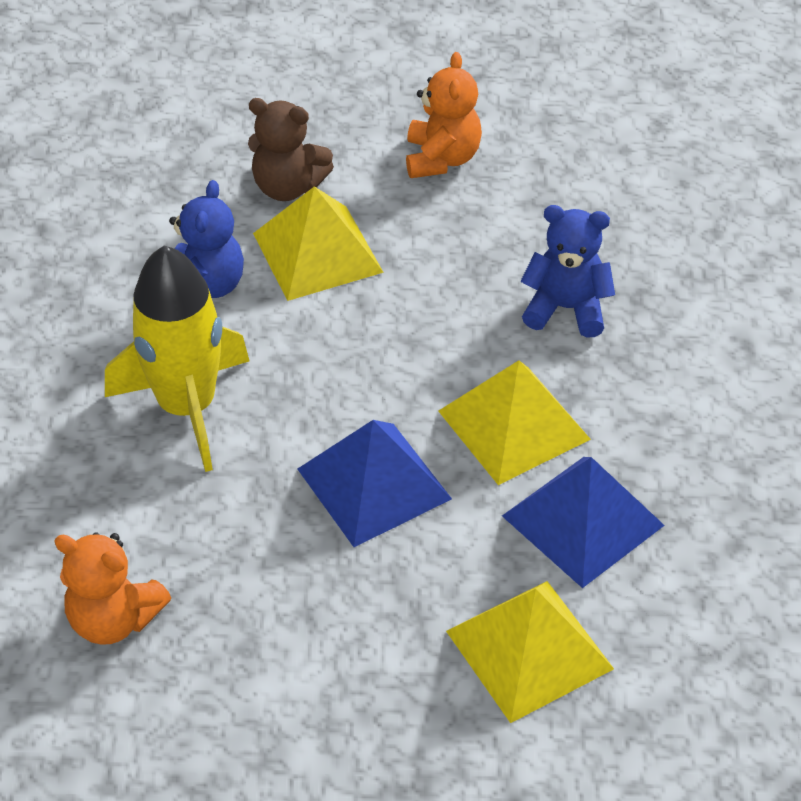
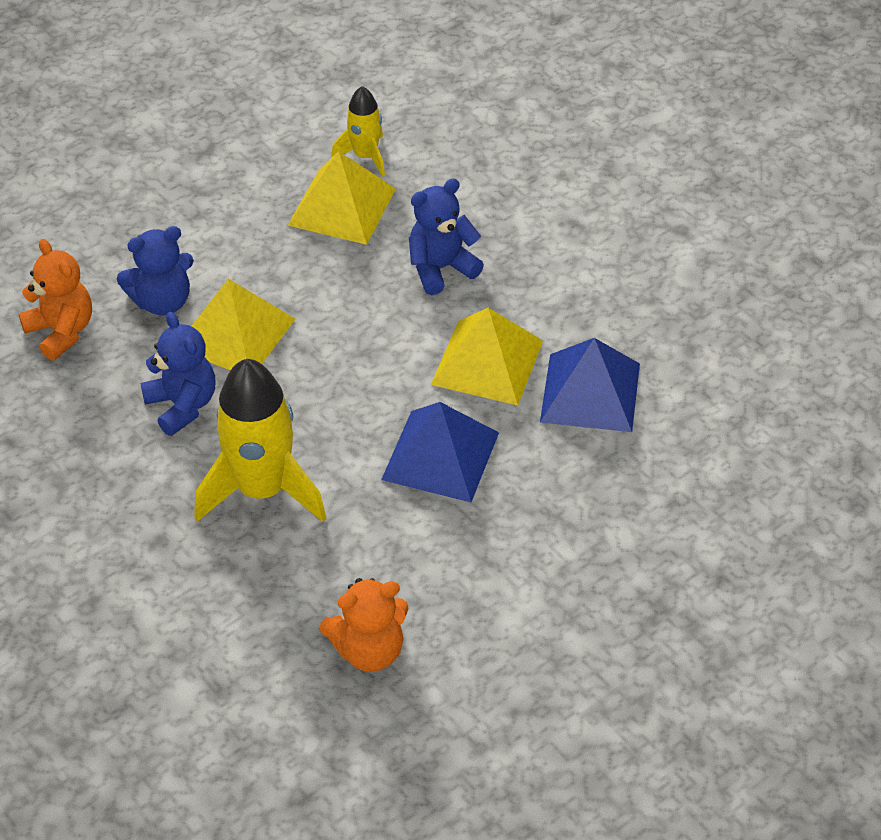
camera: 40 degrees left, 0 degrees up
brown teddy bear [248,98,334,201] -> blue teddy bear [117,226,194,315]
orange teddy bear [406,52,482,178] -> orange teddy bear moved to [18,239,92,361]
yellow pyramid [446,581,614,723] -> yellow pyramid moved to [288,151,396,245]
none -> yellow rocket [331,86,385,177]

